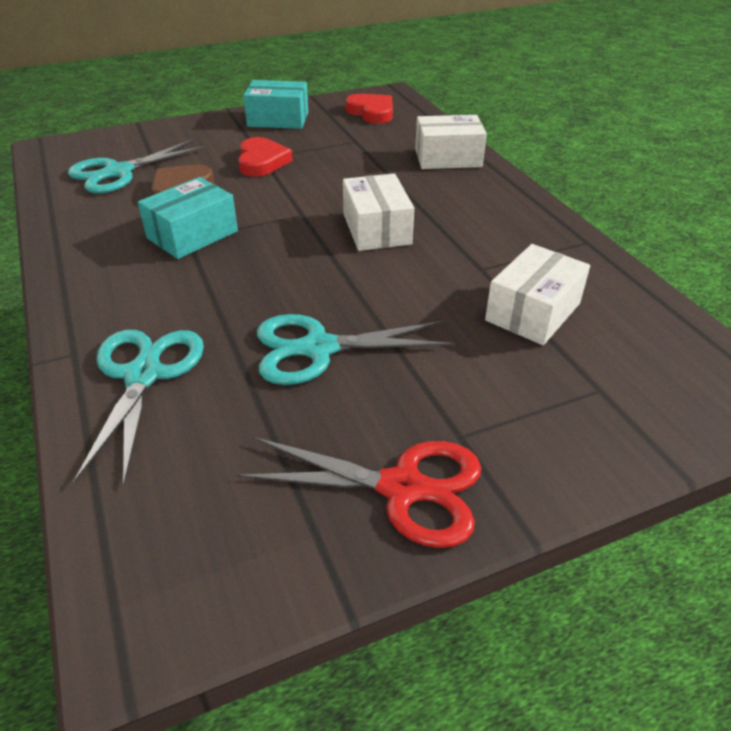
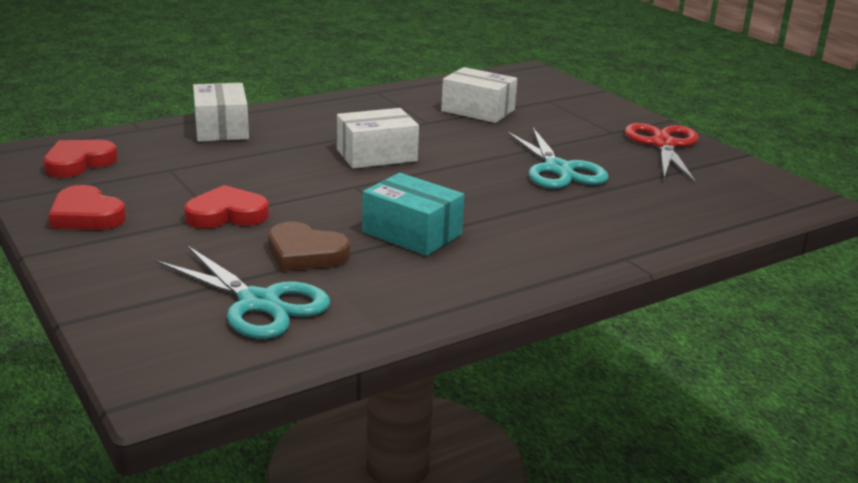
camera: 100 degrees left, 15 degrees down
turquoise scissors [73,330,204,487] -> none
turquoise box [243,80,308,129] -> red heart [48,185,126,230]

